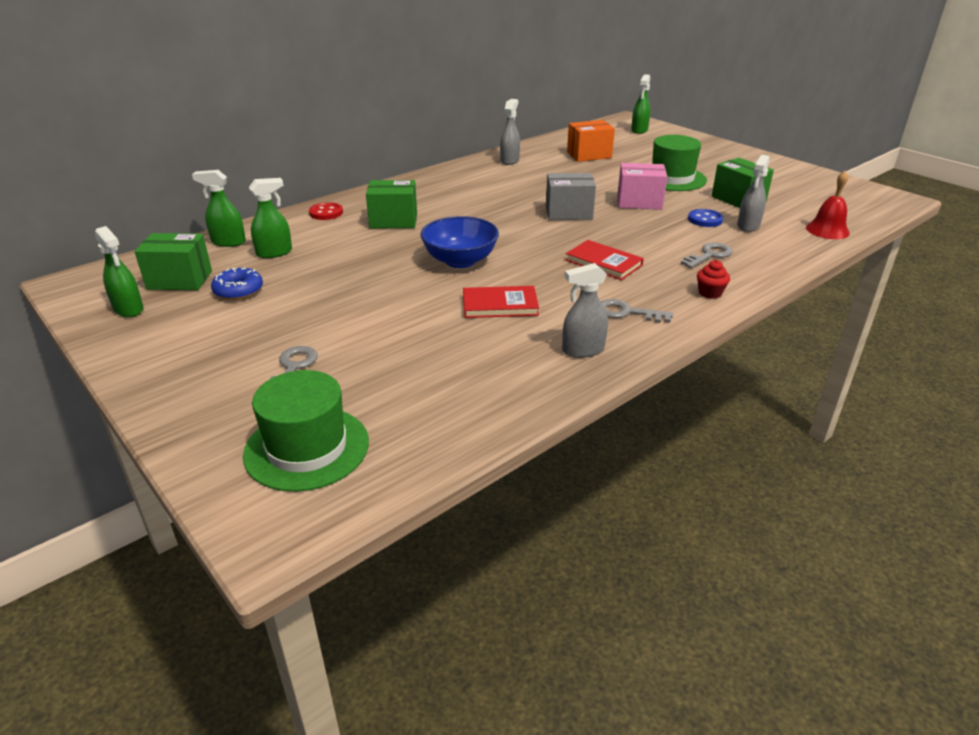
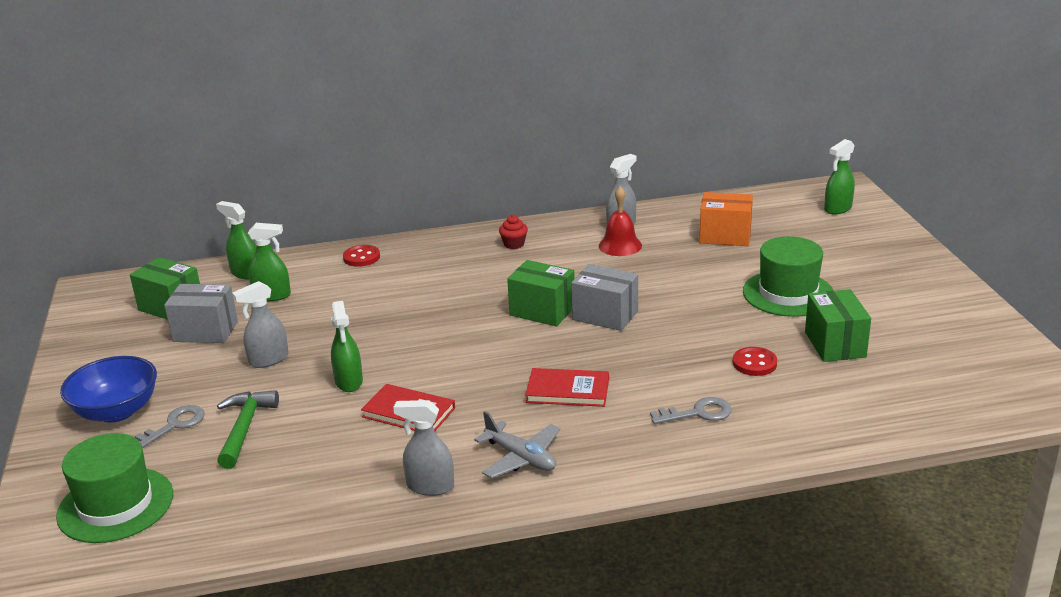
camera: 30 degrees right, 5 degrees down
green spray bottle [95,226,143,317] -> green spray bottle moved to [331,301,363,392]
blue donut [211,268,263,300] -> grey box [164,284,238,343]
green box [366,180,417,228] -> green box moved to [507,260,575,326]
blue bowl [420,216,499,268] -> blue bowl moved to [60,356,157,423]
red book [565,240,644,280] -> red book turned 60 degrees counterclockwise [525,368,609,407]
grey key [601,299,673,323] -> grey plane [474,411,560,479]
pink box [617,163,667,210] -> none
blue button [688,209,723,227] -> red button [733,347,777,376]
red cupcake [697,260,730,299] -> red cupcake moved to [499,215,528,249]
grey spray bottle [737,155,769,232] -> grey spray bottle moved to [232,281,289,368]
red bell [806,171,850,239] -> red bell moved to [599,187,642,256]
none -> green hammer [217,390,279,469]

